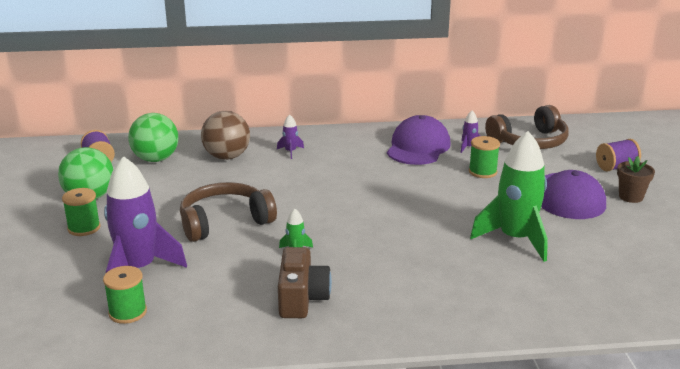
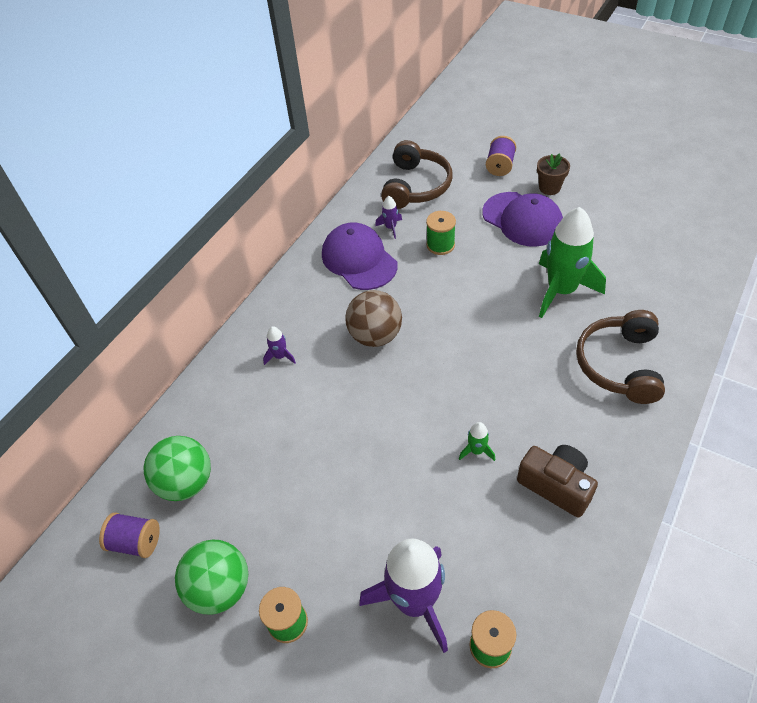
camera: 50 degrees left, 25 degrees up
brown headphones [180,182,277,242] -> brown headphones moved to [576,310,665,404]
brown ball [201,111,250,160] -> brown ball moved to [345,290,402,347]

